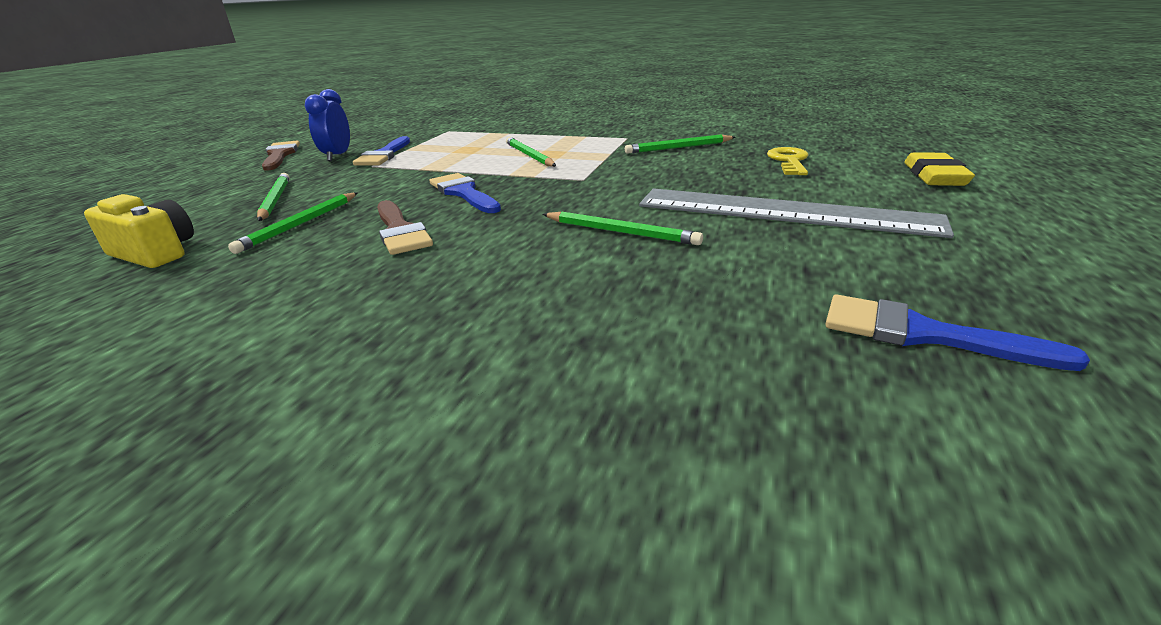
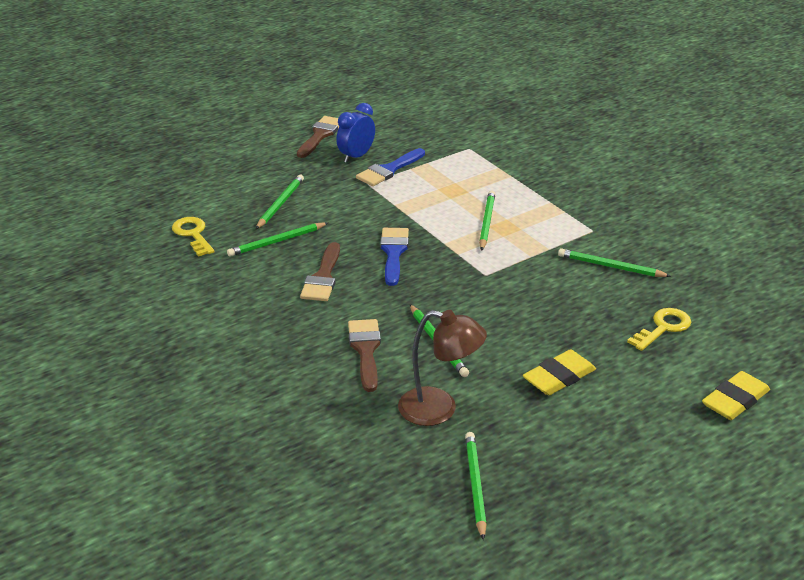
camera: 35 degrees right, 5 degrees up
yellow camera [84,194,194,268] -> yellow key [172,217,215,257]
grey ruler [639,189,954,238] -> yellow eraser [523,349,596,395]
blue brush [826,295,1090,371] -> green pencil [465,432,487,540]
none -> brown brush [348,319,381,392]
none -> brown lamp [398,310,487,426]

